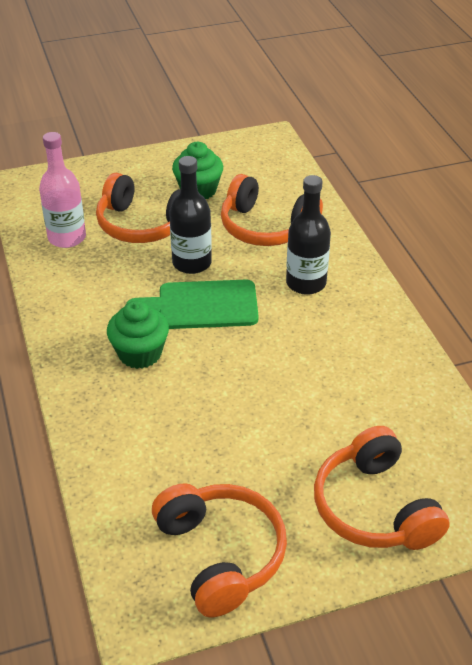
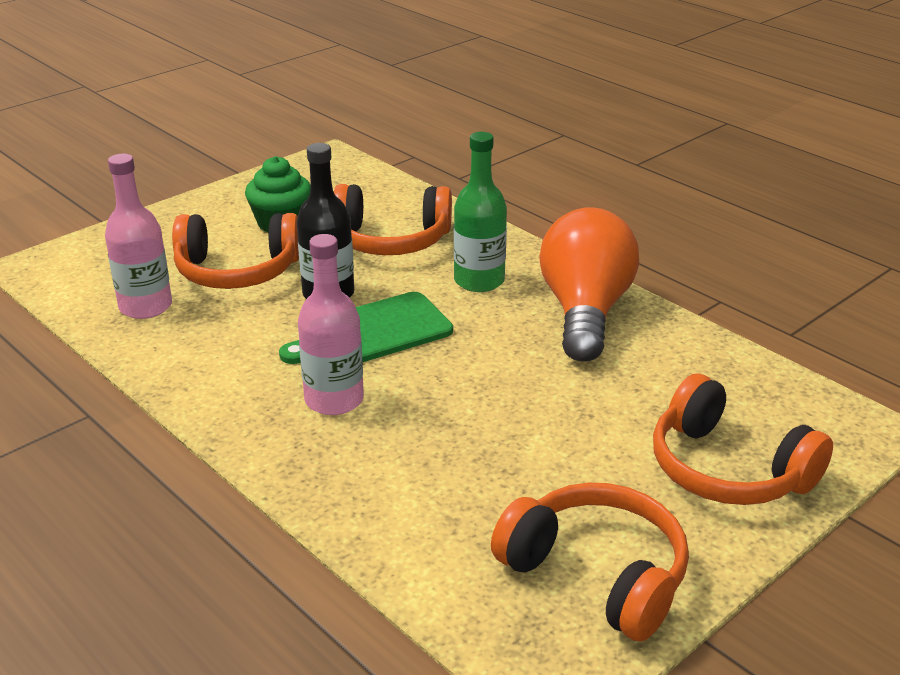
camera: 25 degrees left, 10 degrees down
green cupcake [107,301,169,369] -> pink bottle [298,234,364,415]
black bottle [286,175,331,295] -> green bottle [454,132,507,292]
none -> orange light bulb [539,207,639,361]

